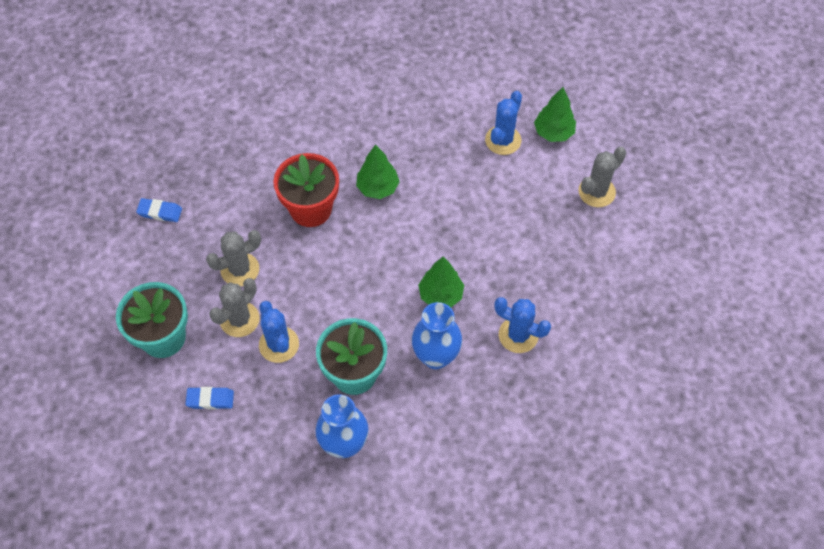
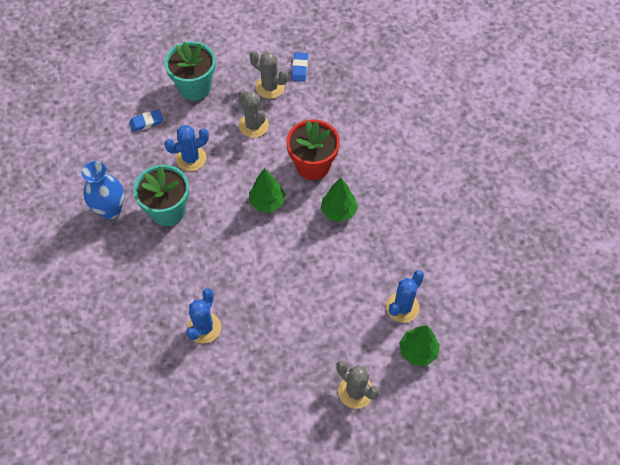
camera: 85 degrees right, 0 degrees up
blue eraser [186,387,234,409] -> blue eraser turned 75 degrees clockwise [129,109,163,132]
grey cactus [209,278,260,337] -> grey cactus moved to [250,51,288,99]
blue vase [412,302,462,369] -> none
green tree [418,257,464,308] -> green tree moved to [249,168,286,212]
blue cactus [485,91,522,155] -> blue cactus turned 75 degrees counterclockwise [386,270,424,323]

